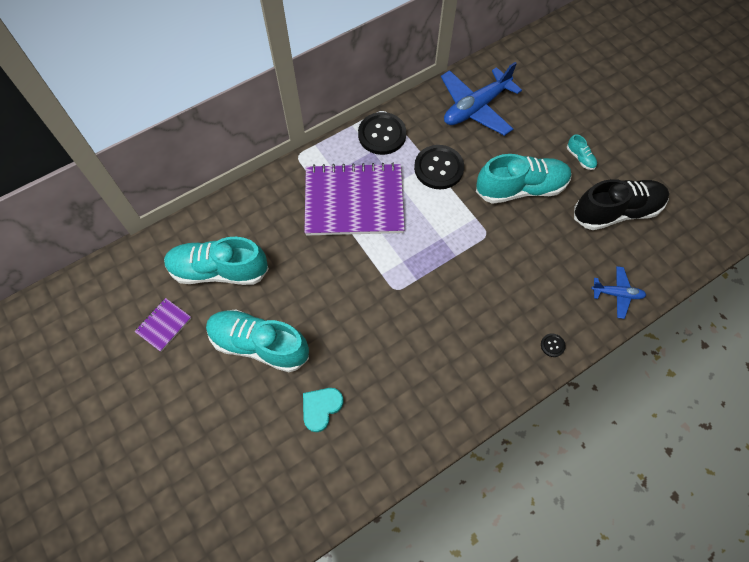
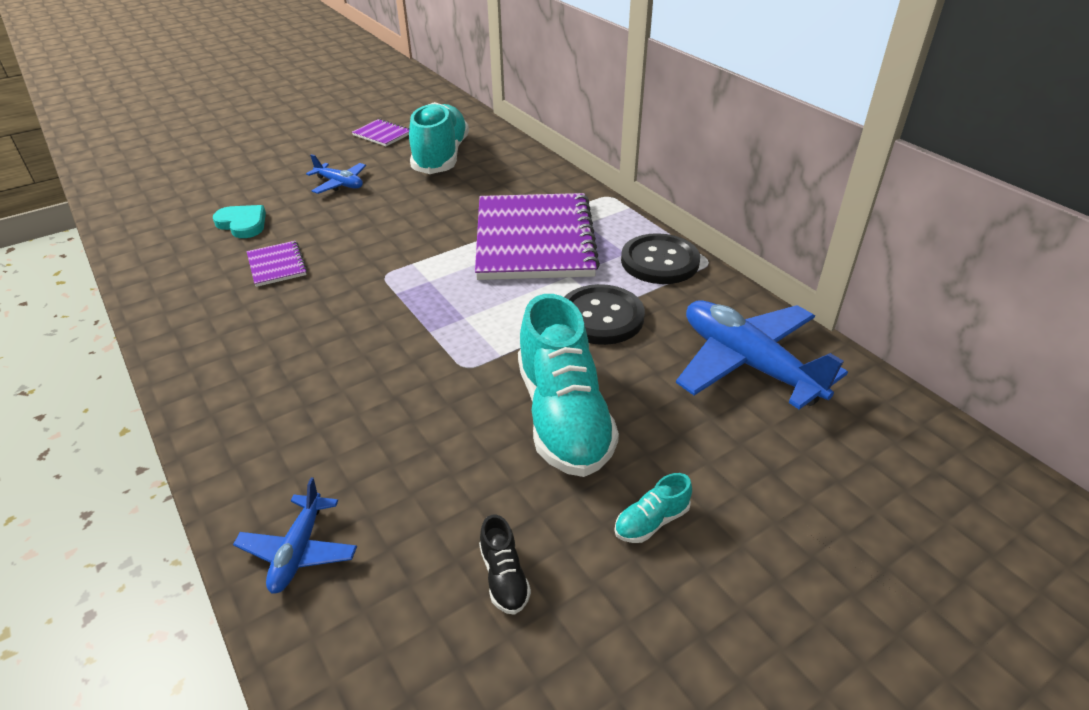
camera: 90 degrees right, 25 degrees down
turquoise shoe [206,309,309,372] -> blue plane [306,154,366,194]
black button [541,333,566,357] -> none
black shoe [574,179,669,230] -> black shoe [479,514,531,615], size x0.41
none -> purple notebook [247,241,307,287]

